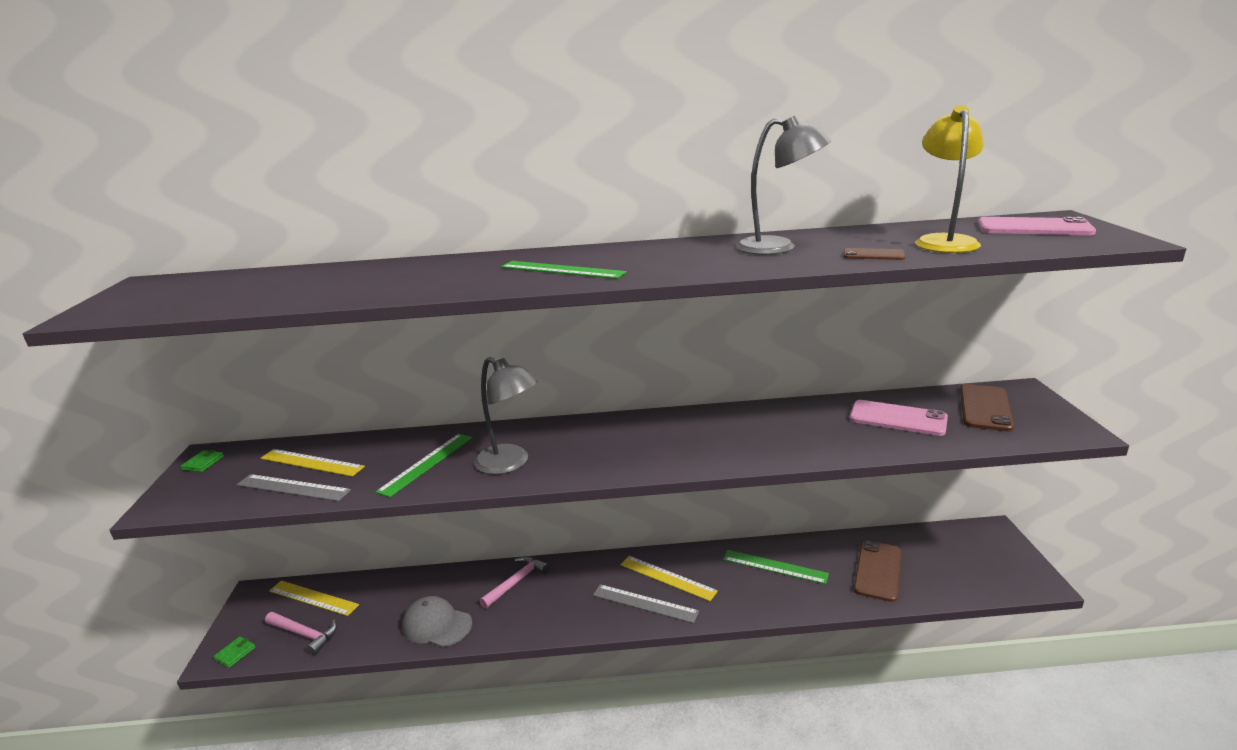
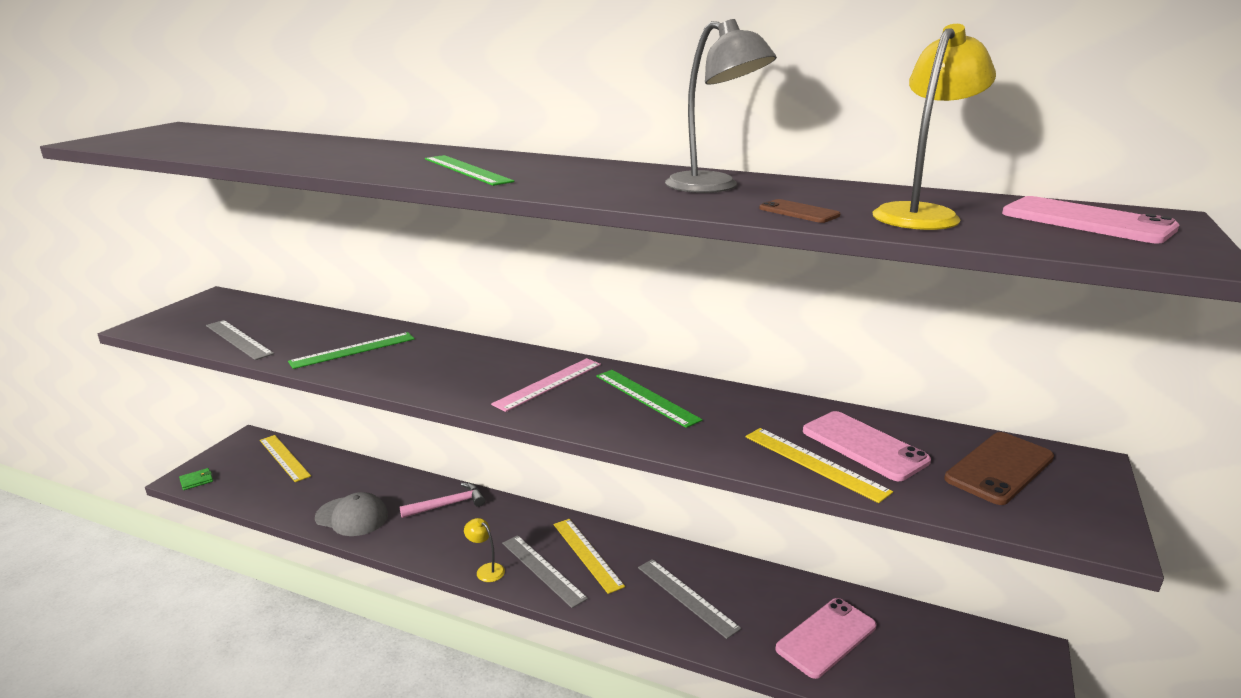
camera: 25 degrees right, 0 degrees up
green wallet [180,450,224,472] -> none
yellow ruler [260,449,365,477] -> yellow ruler moved to [746,428,893,503]
pink hammer [265,612,337,655] -> none
grey cap [402,596,472,647] -> grey cap turned 150 degrees clockwise [315,492,388,536]
grey lamp [474,357,538,475] -> none
green ruler [723,550,829,584] -> green ruler moved to [596,370,702,428]
brown phone [854,540,902,602] -> pink phone [775,598,876,679]
none -> yellow lamp [464,518,505,582]
none -> pink ruler [491,358,601,412]
none -> grey ruler [638,559,741,639]

